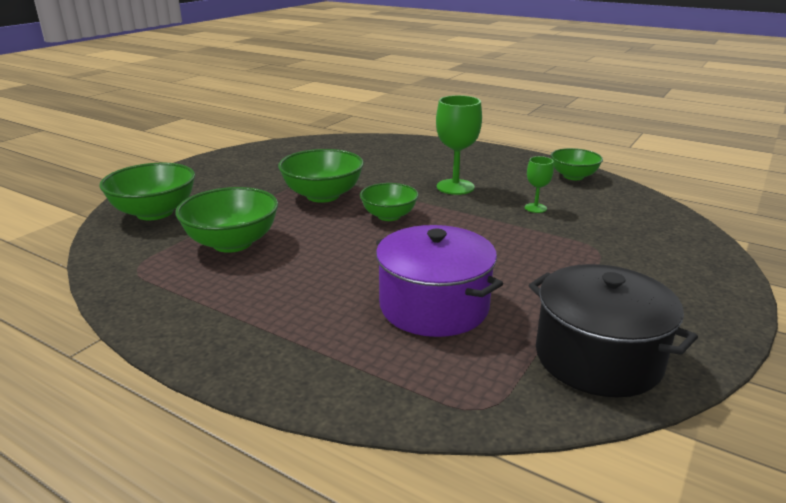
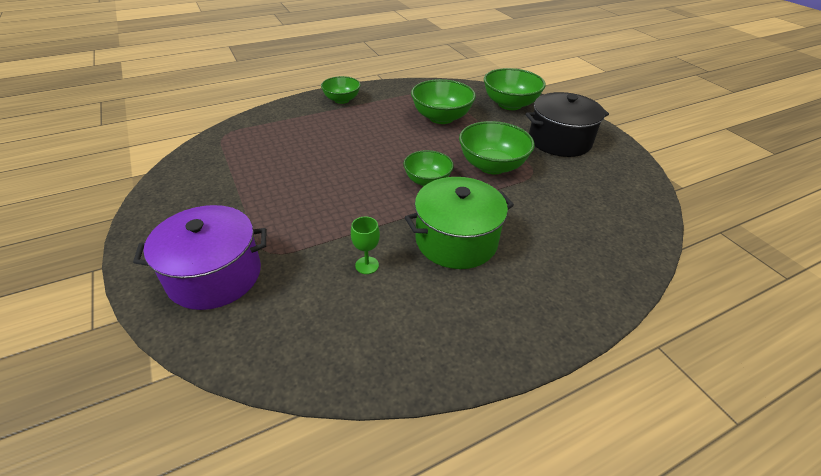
camera: 120 degrees right, 15 degrees up
purple pot [376,225,503,337] -> purple pot moved to [133,205,266,310]
green goblet [436,95,482,195] -> green pot [405,177,514,269]
black pot [529,264,698,398] -> black pot moved to [526,92,609,157]
green bowl [551,148,603,180] -> green bowl moved to [321,76,361,104]

